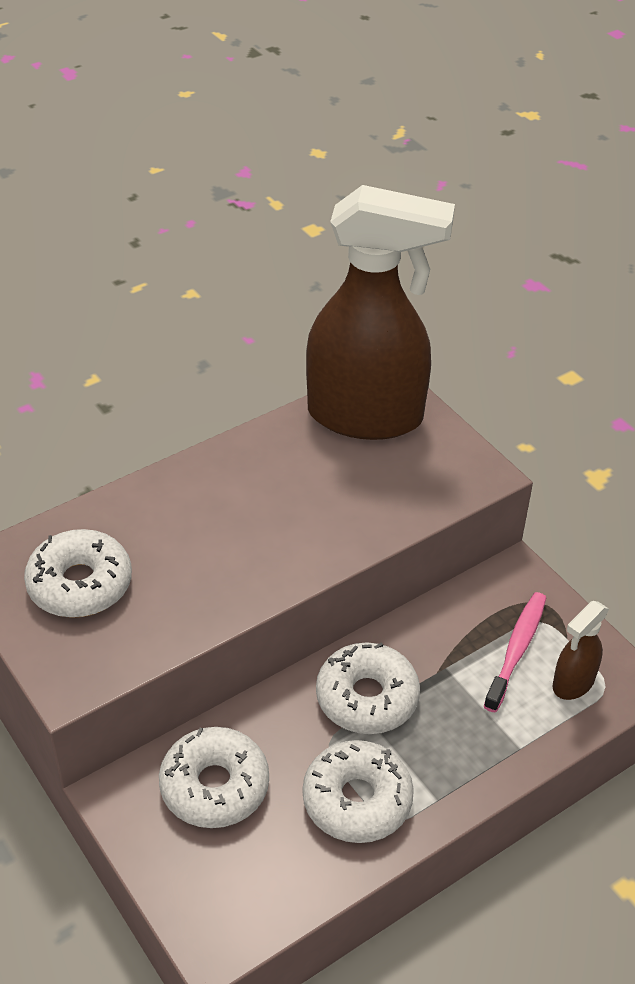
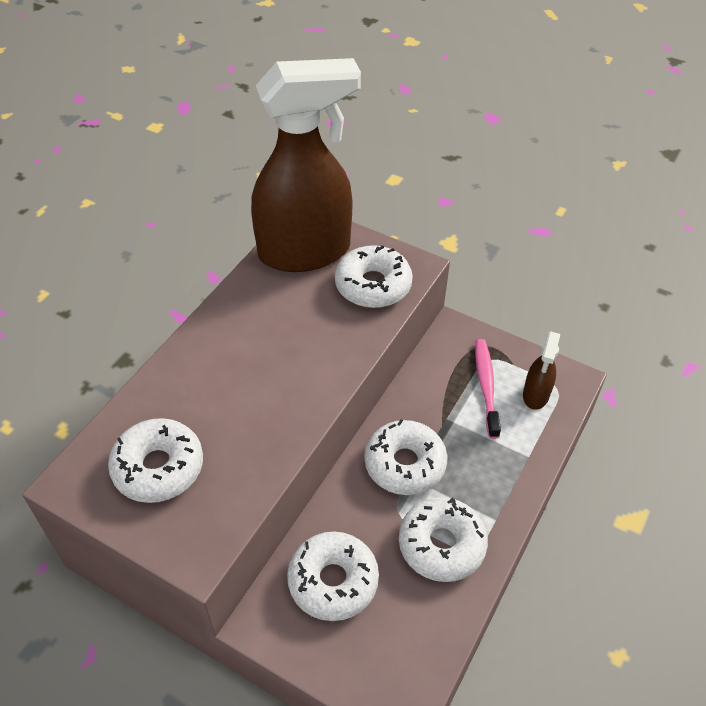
camera: 25 degrees left, 5 degrees up
none -> white donut [335,245,413,308]

